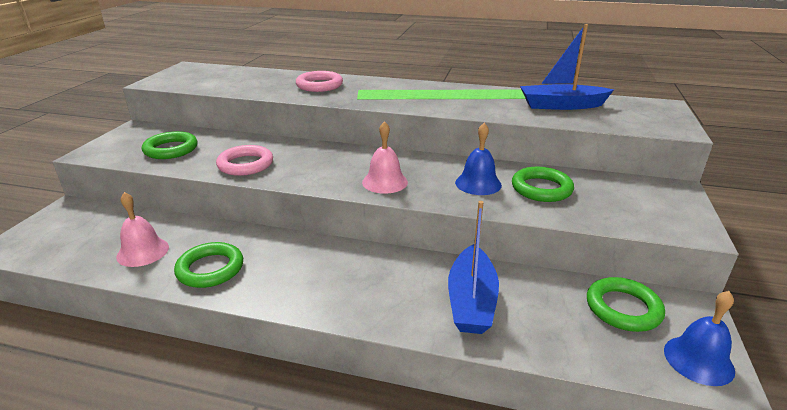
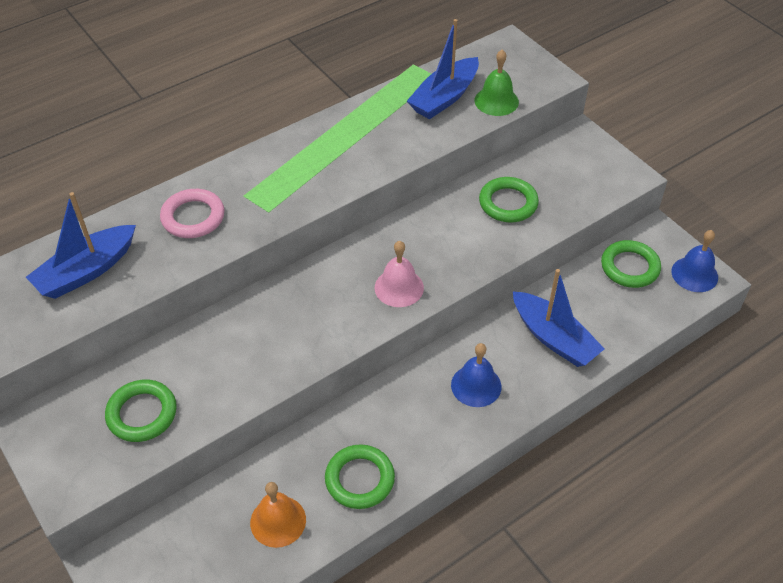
camera: 50 degrees left, 20 degrees up
pink bell [116,192,169,267] -> orange bell [250,482,306,548]
pink ring [216,145,273,176] -> none
blue bell [455,123,502,195] -> blue bell moved to [451,343,501,407]
none -> blue boat [26,192,136,299]
none -> green bell [475,50,519,116]

